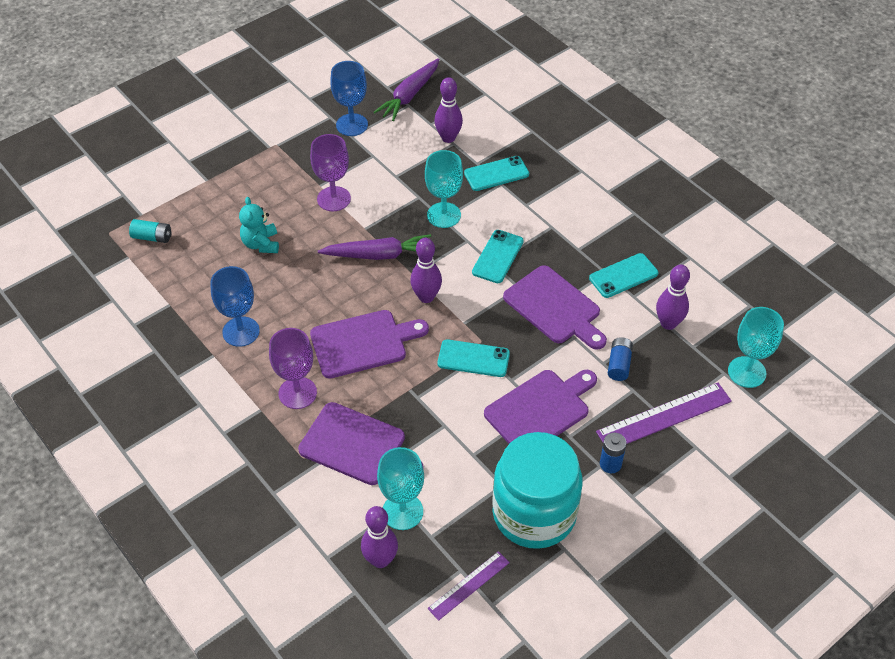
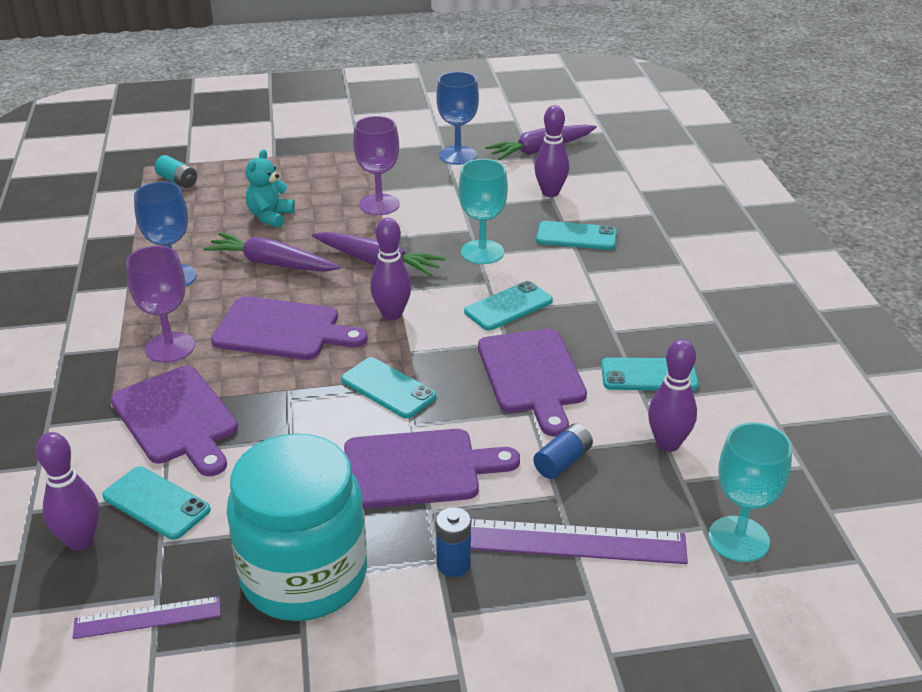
camera: 30 degrees right, 15 degrees down
turquoise goblet [377,447,424,530] -> turquoise phone [102,467,211,540]
none -> purple carrot [203,233,340,272]

